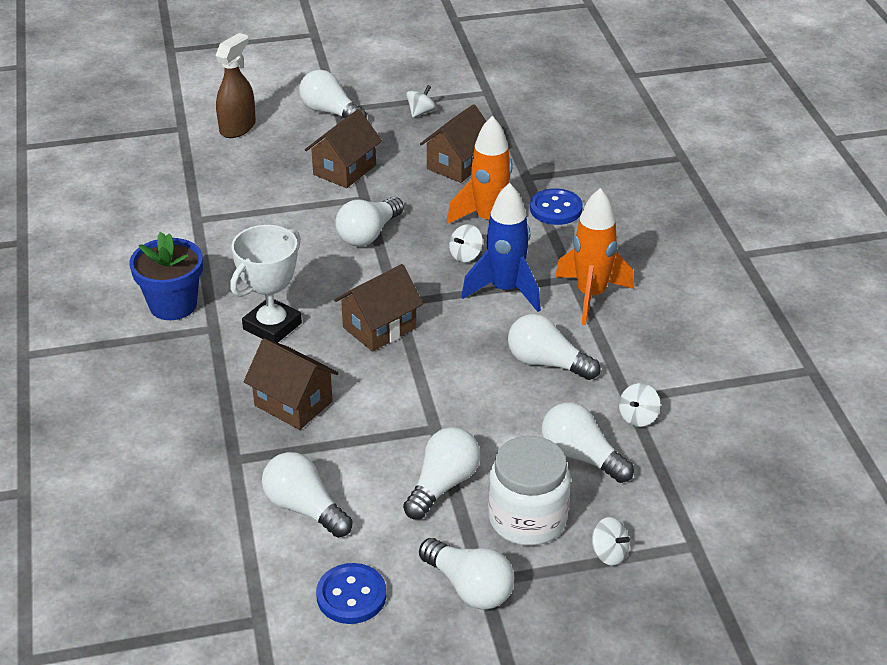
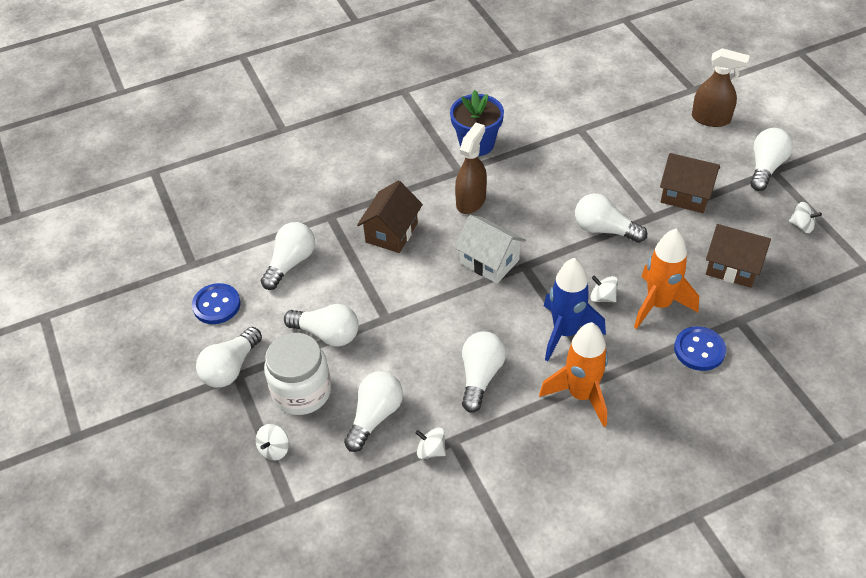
camera: 80 degrees right, 10 degrees up
white trophy [230,225,302,343] -> brown spray bottle [455,123,487,214]
brown house [334,264,423,352] -> white house [454,215,526,284]

